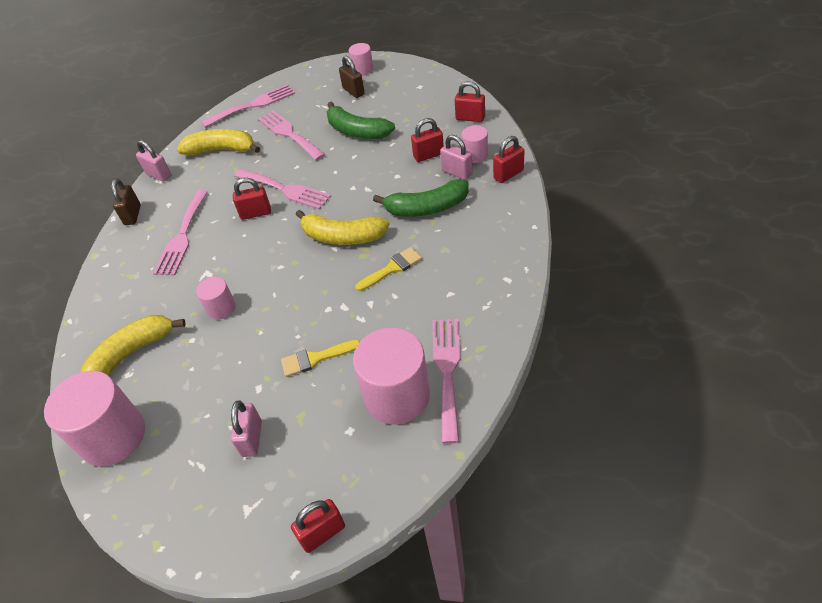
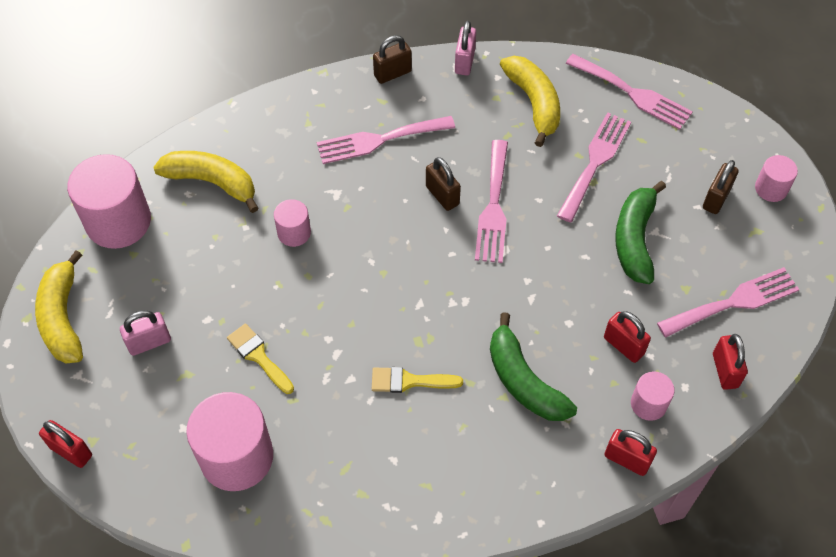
camera: 60 degrees right, 10 degrees up
red padlock [233,178,271,220] -> brown padlock [426,157,461,211]
yellow banana [296,210,390,245] -> yellow banana moved to [35,250,83,363]
yellow brush [355,247,422,291] -> yellow brush turned 150 degrees clockwise [372,367,463,393]
pink fork [432,319,461,444] -> pink fork moved to [657,267,799,338]
pink padlock [440,135,473,180] -> none

